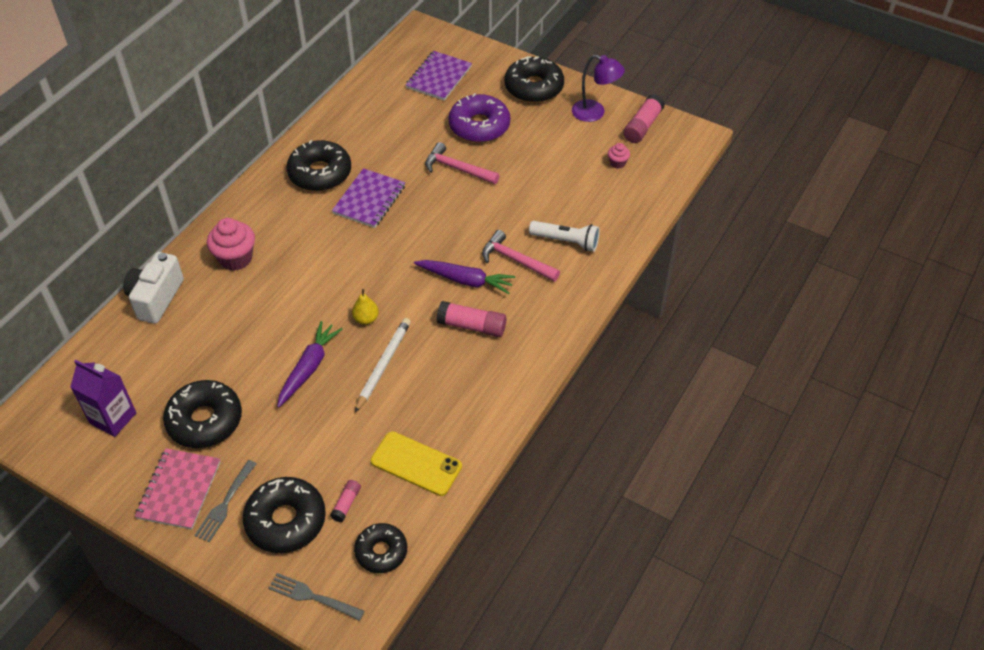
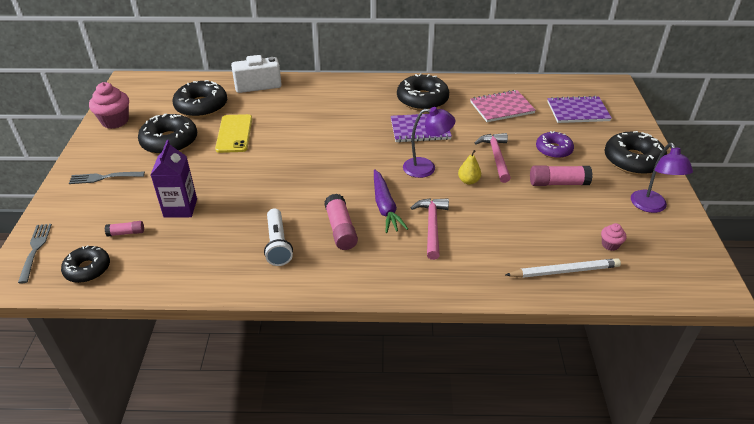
camera: 60 degrees right, 10 degrees down
purple carton [70,360,136,437] -> purple carton moved to [150,140,197,218]
pink notebook [135,448,221,530] -> pink notebook moved to [470,90,536,122]
pink cupcake [207,218,255,271] -> pink cupcake moved to [89,82,129,129]
black donut [243,477,326,553] -> black donut moved to [173,80,227,118]
purple carrot [277,321,343,408] -> none
yellow pear [352,289,379,325] -> yellow pear moved to [458,150,481,185]
white pencil [355,318,411,413] -> white pencil moved to [505,258,621,278]
yellow phone [371,431,462,496] -> yellow phone moved to [215,114,252,153]
purple donut [449,93,510,143] -> purple donut [536,131,574,159], size x0.64
white flashlight [529,221,600,252] -> white flashlight moved to [264,208,293,266]
pink glue stick [623,94,665,143] -> pink glue stick moved to [530,165,593,186]
none -> purple lamp [403,107,455,178]

